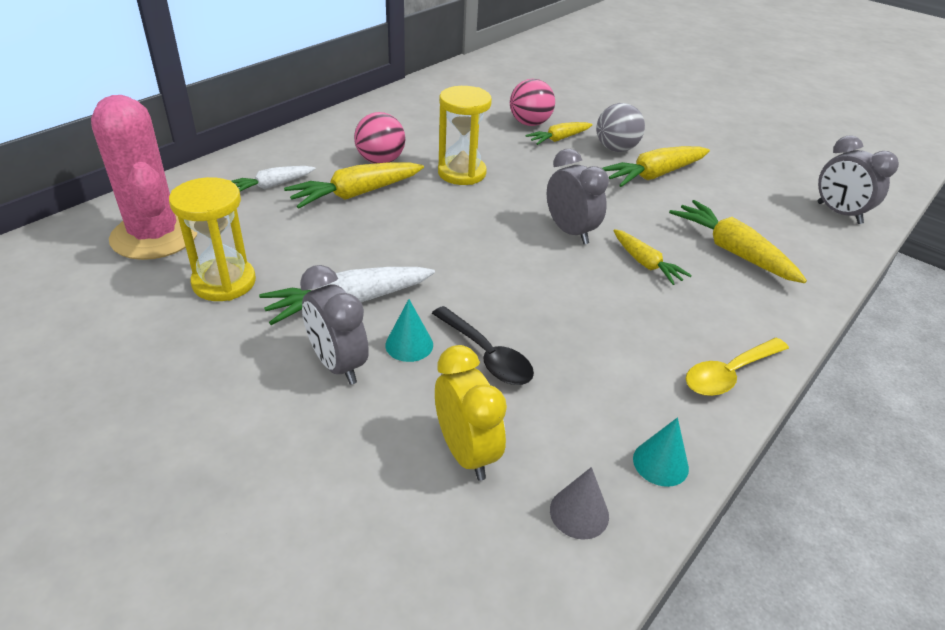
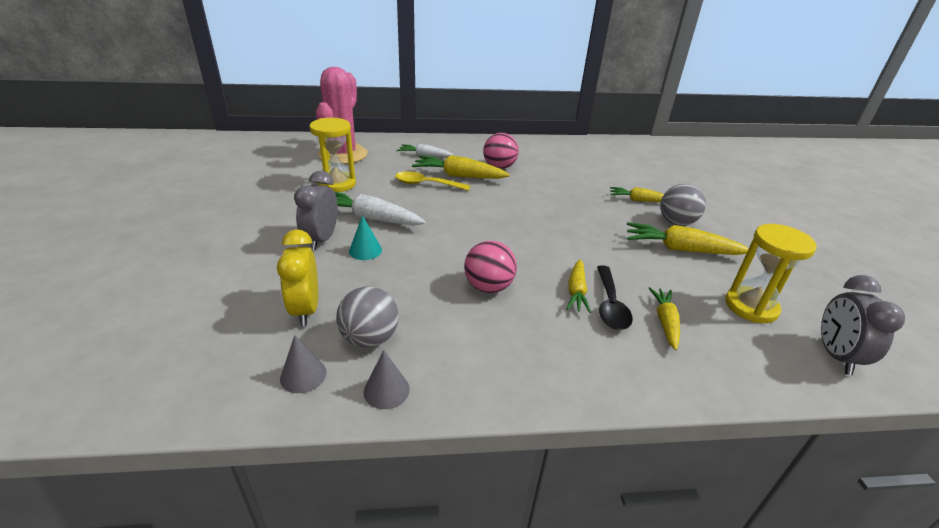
camera: 45 degrees right, 5 degrees down
black spoon [432,306,534,385] -> black spoon moved to [597,265,633,330]
yellow clock [435,345,507,481] -> yellow clock turned 150 degrees clockwise [277,229,318,326]
yellow hourglass [438,86,492,185] -> yellow hourglass moved to [725,224,817,323]
pink ball [510,79,555,126] -> pink ball moved to [464,241,517,293]
grey clock [547,149,609,244] -> none
turquoise cone [633,417,689,487] -> grey cone [364,350,410,409]
yellow carrot [669,200,807,283] -> yellow carrot [649,287,680,350], size x0.62
yellow spoon [686,337,789,396] -> yellow spoon moved to [395,171,470,191]
none -> grey ball [336,286,398,348]

